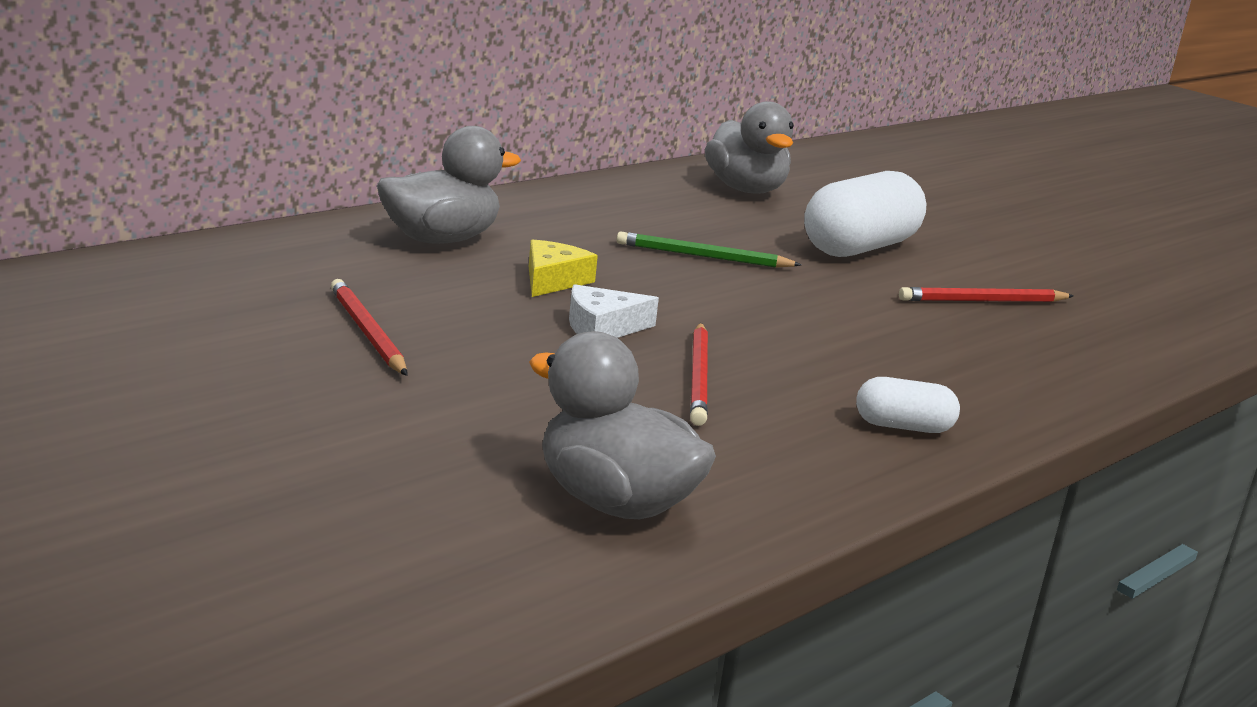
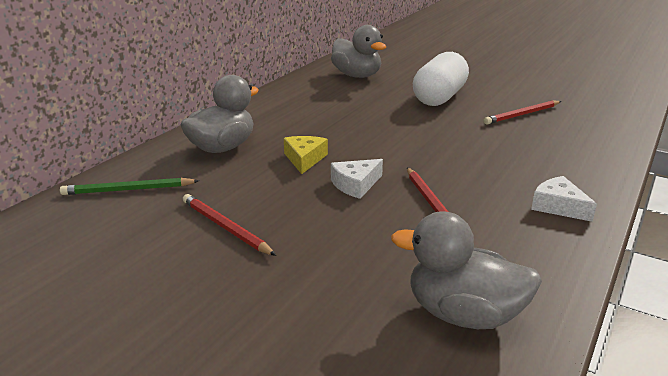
camera: 15 degrees left, 5 degrees up
green pencil [616,232,801,267] -> green pencil moved to [60,178,199,195]
white capsule [856,377,960,433] -> white cheese [531,176,597,222]

